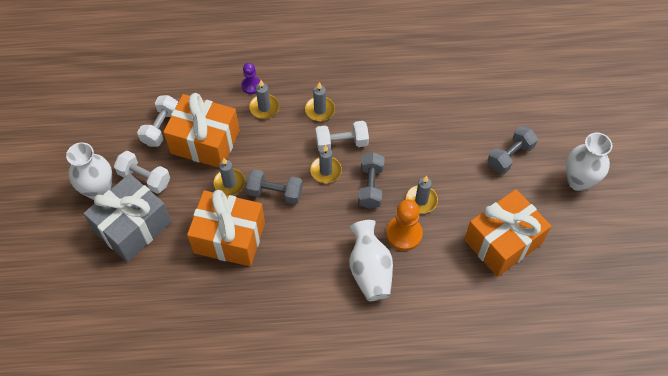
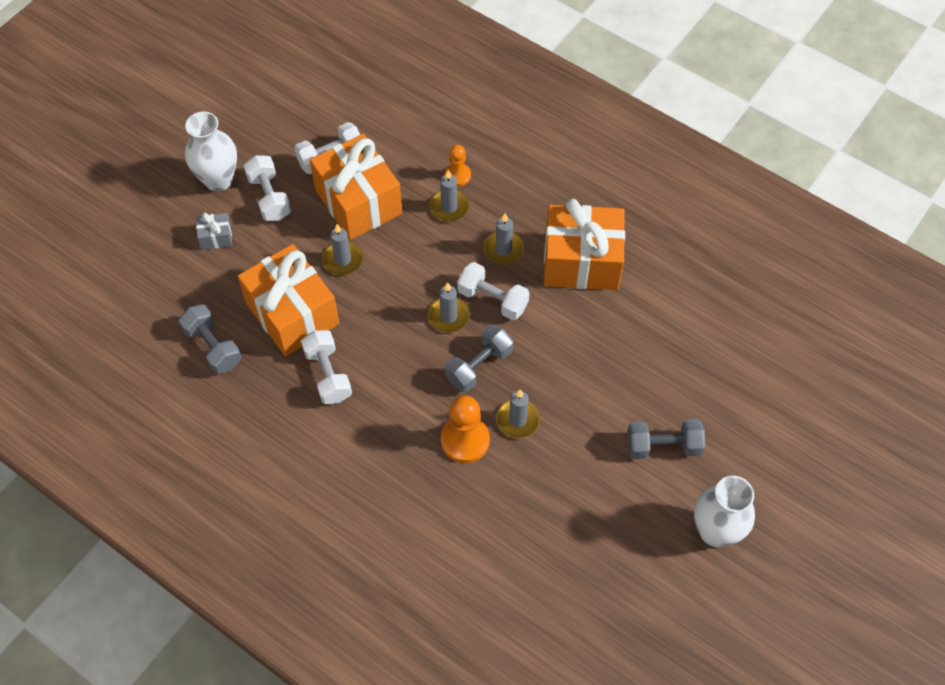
camera: 40 degrees right, 0 degrees up
grey gift [83,174,171,262] -> grey gift [196,213,232,250], size x0.42
purple pawn [241,63,260,94] -> orange pawn [445,145,471,187]
grey dumbbell [246,169,303,204] -> grey dumbbell moved to [179,304,241,374]
white vase [349,220,393,301] -> none
orange gift [464,189,551,277] -> orange gift moved to [544,199,625,290]
none -> white dumbbell [301,330,352,404]

